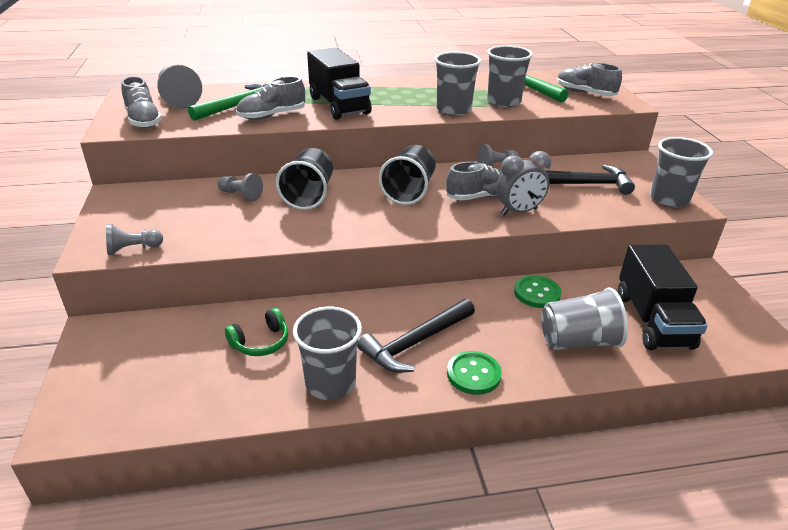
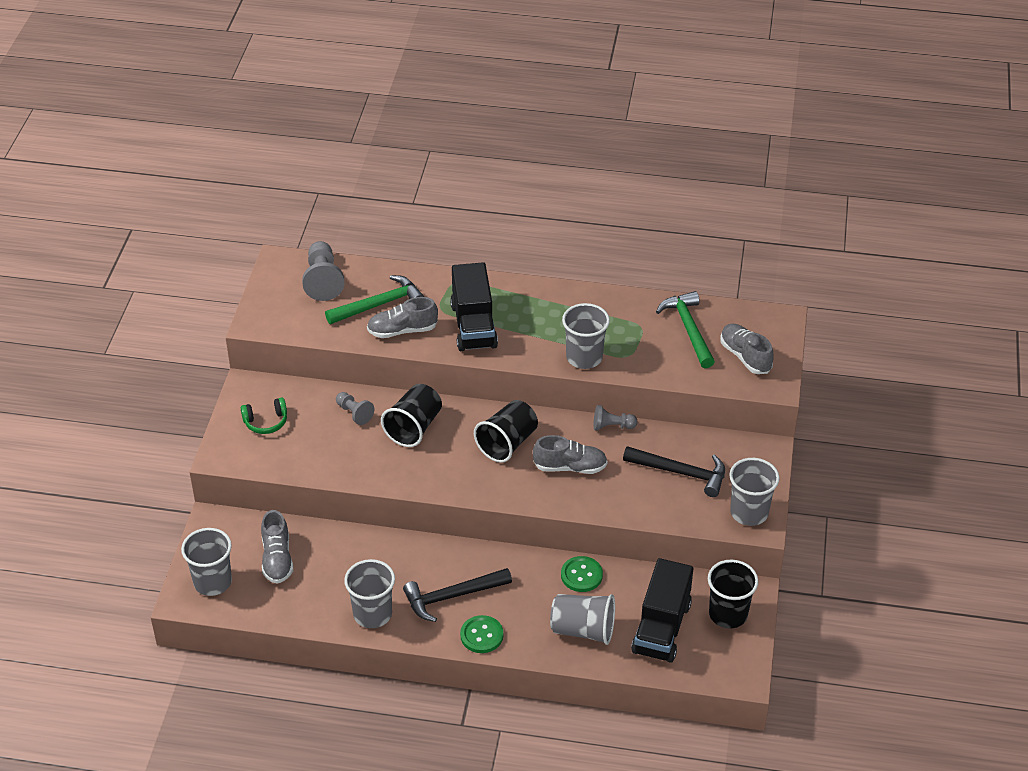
camera: 20 degrees right, 10 degrees up
grey pawn [106,224,163,255] -> none
grey shoe [121,76,162,128] -> grey shoe moved to [261,510,293,584]
green headphones [225,308,288,356] -> green headphones moved to [241,397,287,434]
grey cup [487,45,533,107] -> grey cup moved to [181,528,232,596]
grey clock [497,151,551,216] -> none
none -> black cup [708,560,759,629]

